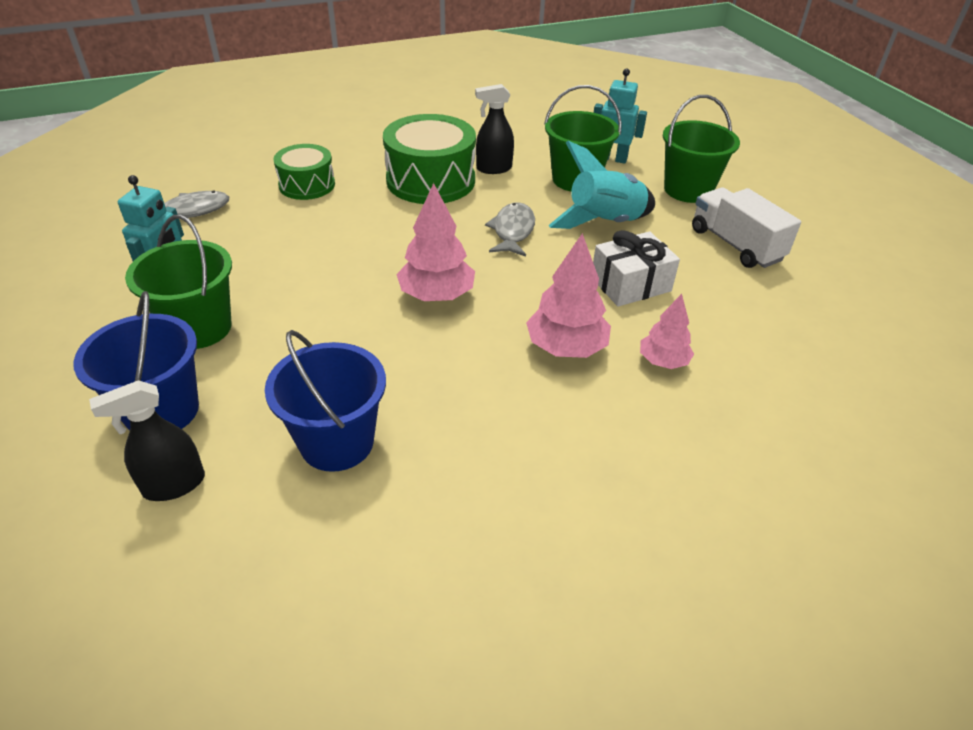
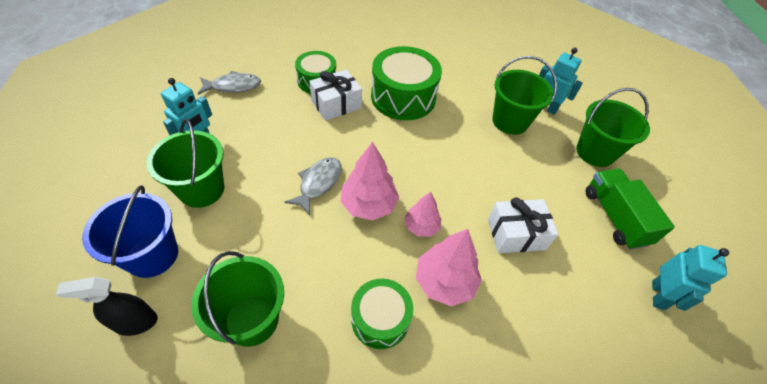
camera: 15 degrees right, 10 degrees up
blue bucket [265,330,386,472] -> green bucket [191,251,284,347]
black spray bottle [475,84,514,174] -> none
grey fish [485,202,535,257] -> grey fish moved to [284,157,342,215]
turquoise rocket [548,141,655,229] -> none
pink tree [640,294,694,369] -> pink tree moved to [404,192,441,237]
white truck [692,188,801,268] -> green truck [585,169,675,250]
none -> white gift [309,69,362,121]
none -> green drum [351,279,413,349]
none -> turquoise robot [652,245,729,311]

